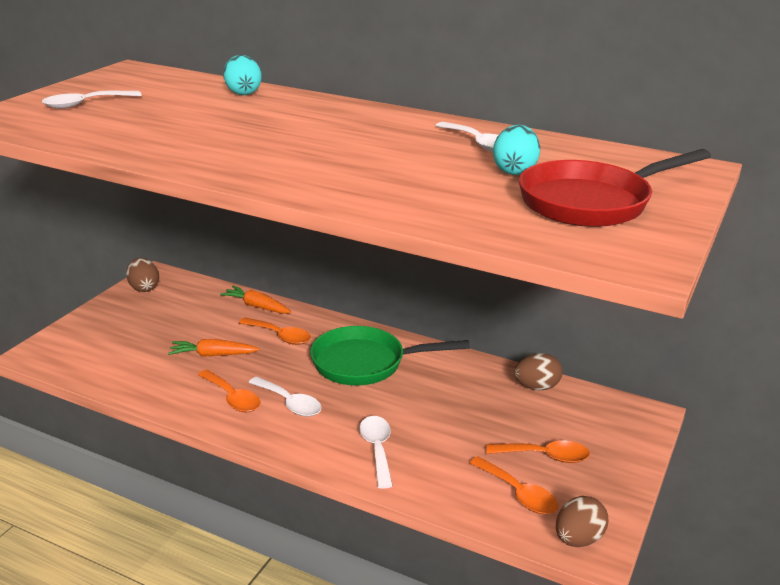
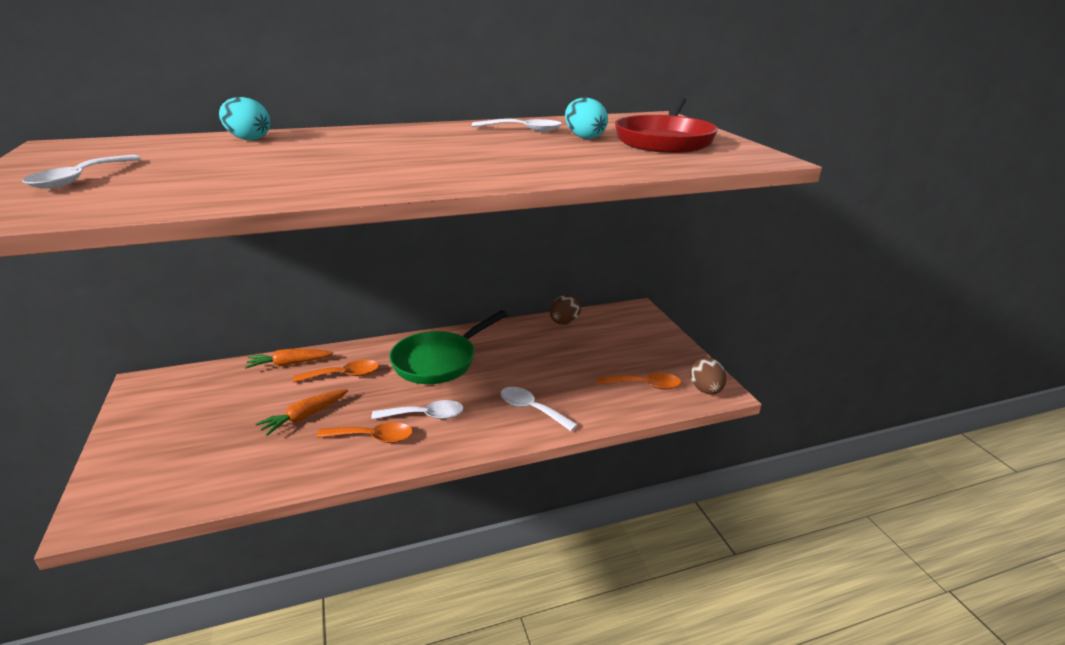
camera: 45 degrees left, 0 degrees up
brown egg [126,258,159,292] -> none
orange spoon [486,441,590,463] -> none

